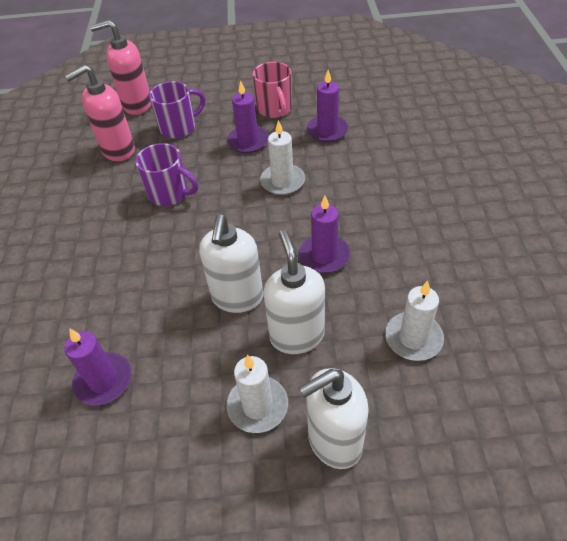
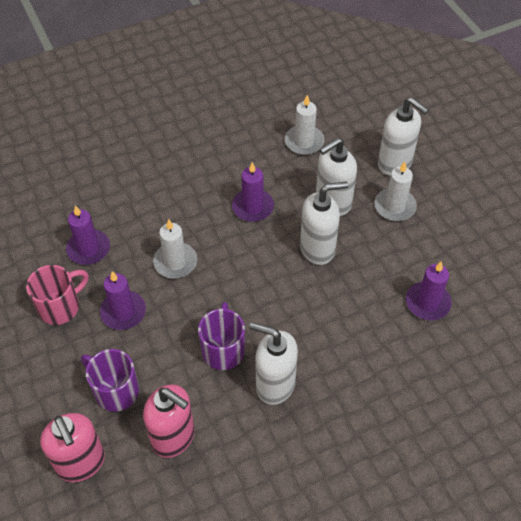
camera: 115 degrees left, 5 degrees up
none -> white soap dispenser [249,322,298,405]

